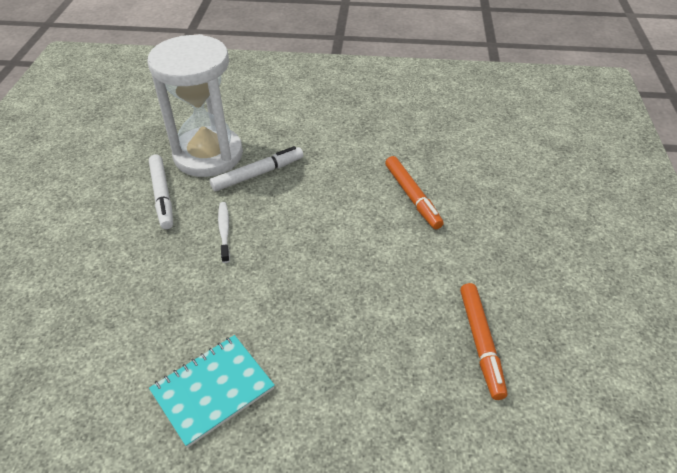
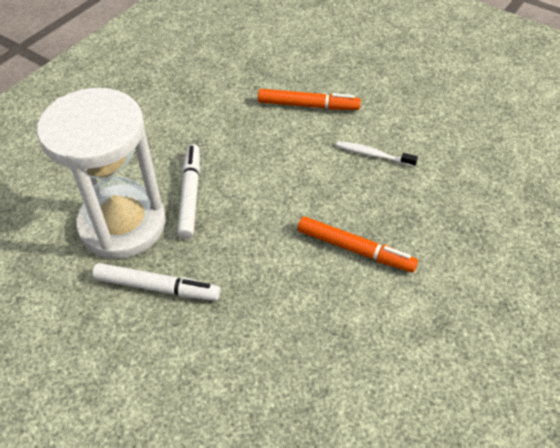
camera: 60 degrees left, 5 degrees up
turquoise notebook [149,335,275,448] -> none
white toothbrush [218,202,230,263] -> white toothbrush moved to [336,141,418,167]
orange marker [460,283,507,400] -> orange marker moved to [298,216,418,272]

